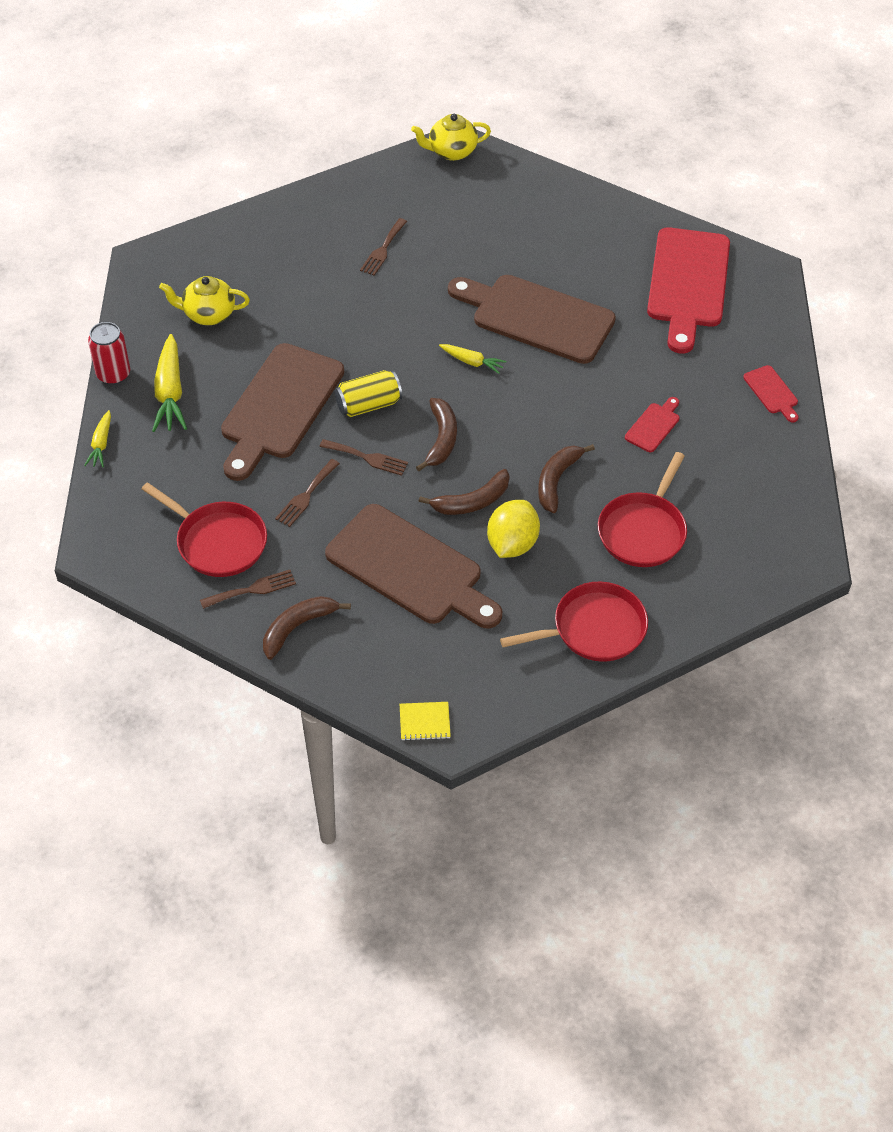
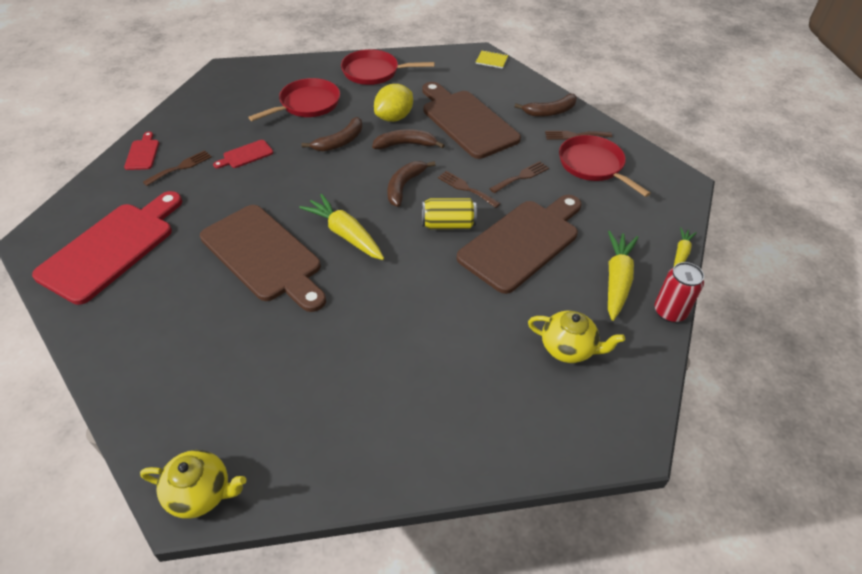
camera: 160 degrees left, 5 degrees down
brown fork [360,218,407,275] -> brown fork moved to [143,150,212,186]
yellow carrot [439,344,506,374] -> yellow carrot [299,194,384,260], size x1.79

